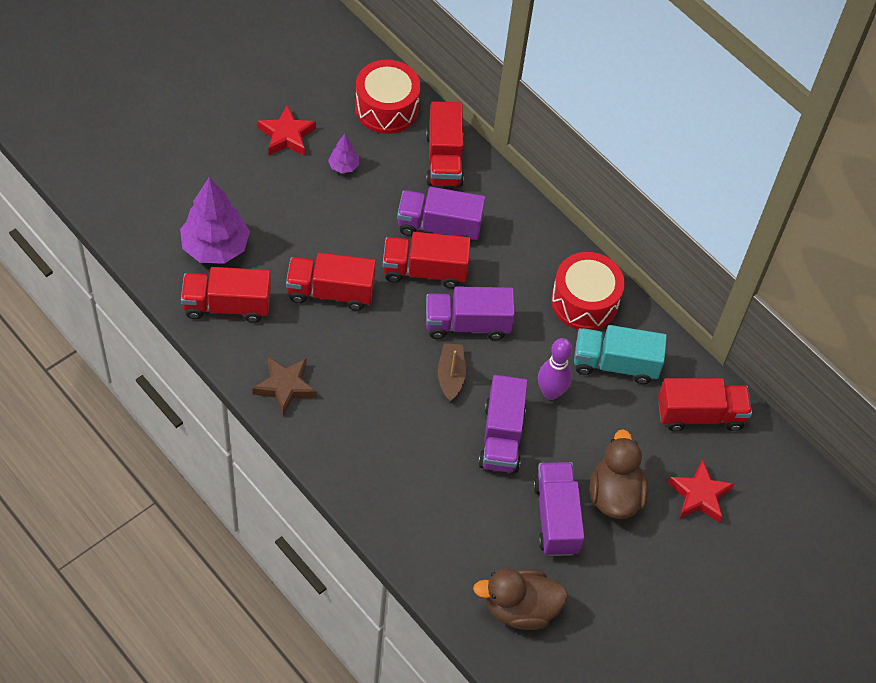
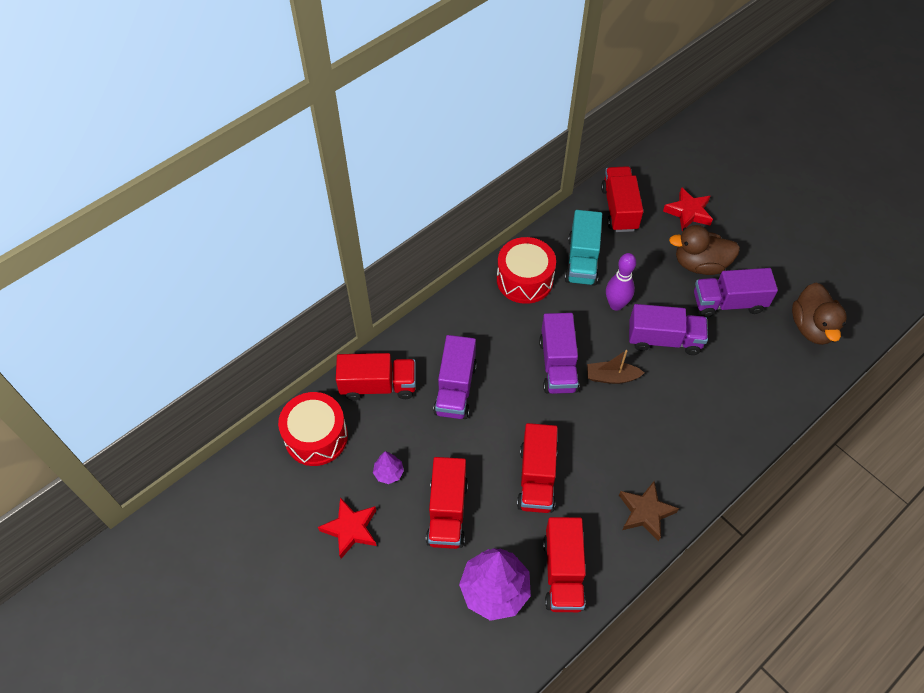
camera: 85 degrees left, 0 degrees up
red truck [383,232,471,288] -> red truck moved to [426,457,468,549]

